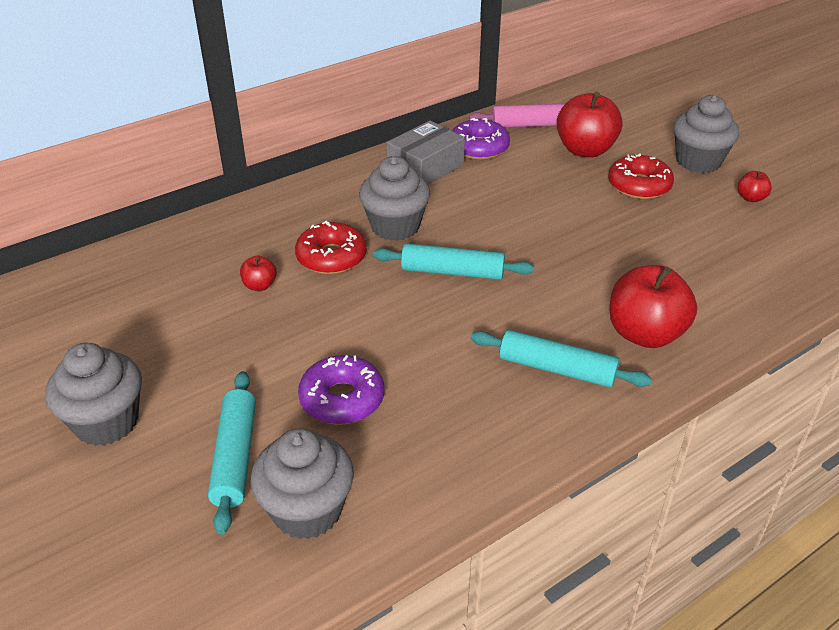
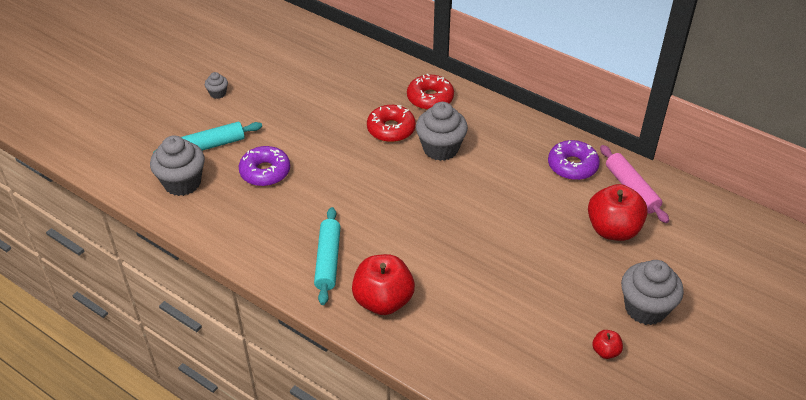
camera: 70 degrees right, 5 degrees up
grey cupcake [45,343,142,446] -> grey cupcake [205,72,228,99], size x0.48
red apple [240,256,277,291] -> none
turquoise rolling pin [373,243,534,280] -> none
grey box [387,121,465,184] -> none
red donut [608,153,674,199] -> red donut moved to [407,74,454,110]

